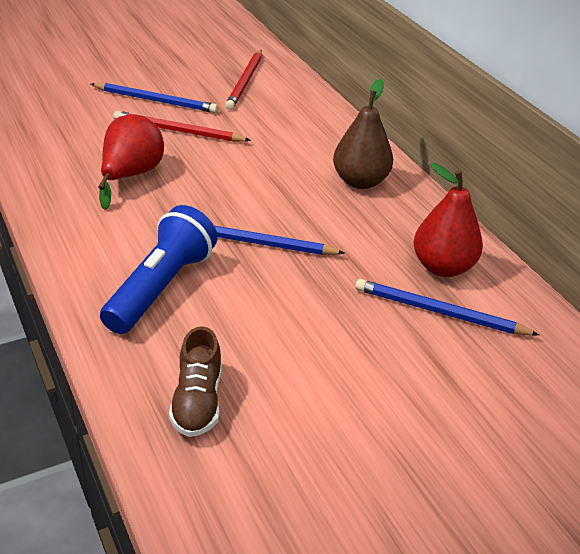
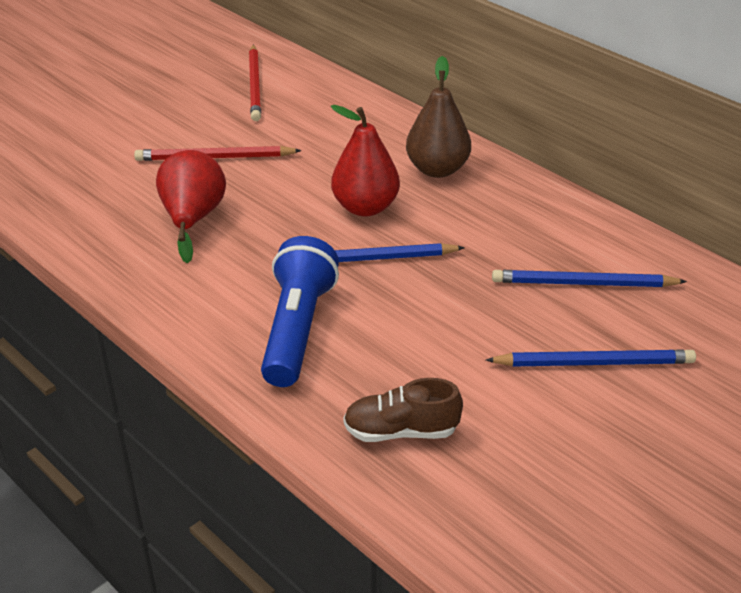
camera: 15 degrees left, 0 degrees up
blue pencil [91,83,218,113] -> blue pencil moved to [486,349,696,367]
brown shoe [169,326,221,437] -> brown shoe turned 105 degrees clockwise [343,378,463,442]
red pear [413,163,483,277] -> red pear moved to [331,105,400,217]

